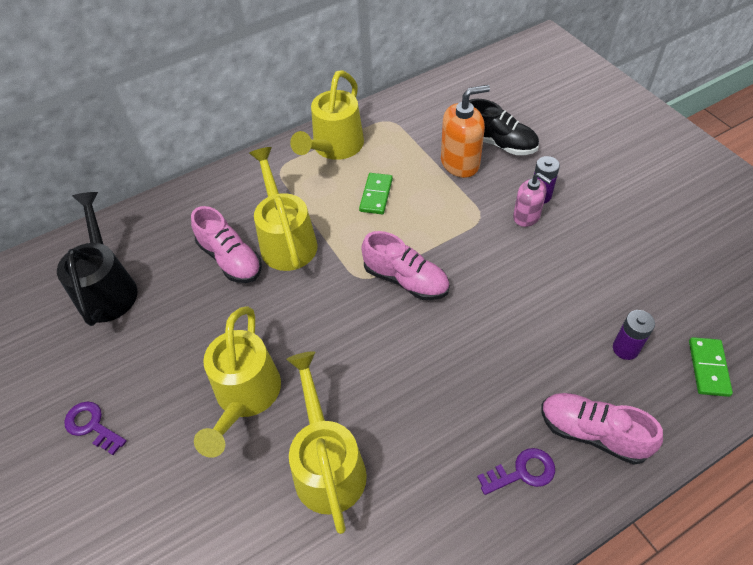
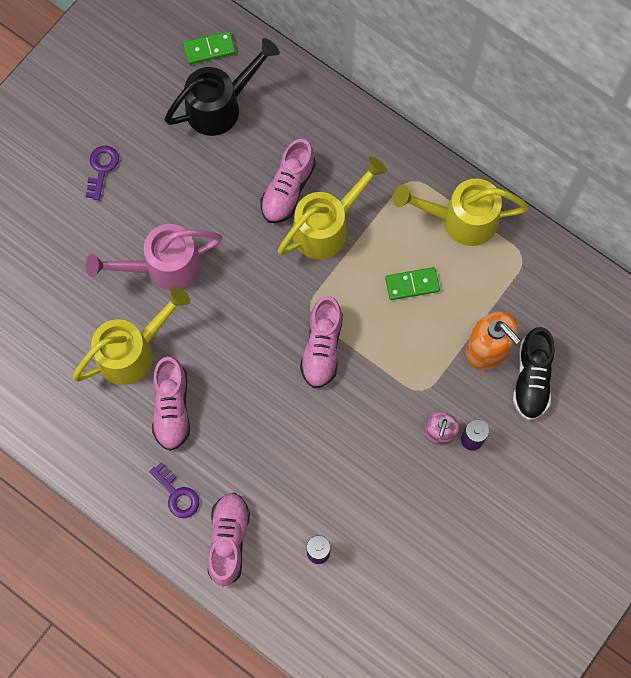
camera: 65 degrees right, 20 degrees up
yellow watering can [194,306,281,458] -> pink watering can [86,224,223,291]
green domino [689,337,733,397] -> green domino moved to [183,31,235,65]
none -> pink shoe [152,356,190,451]

